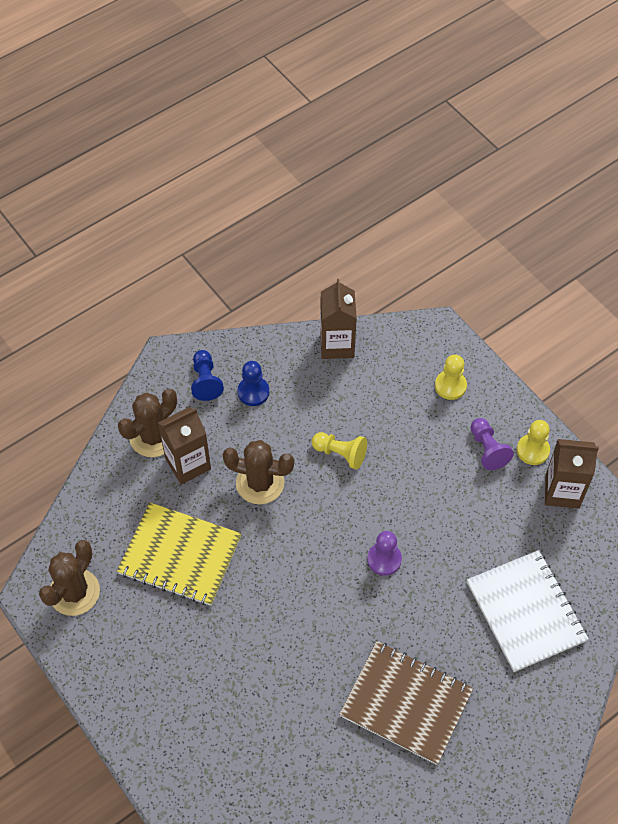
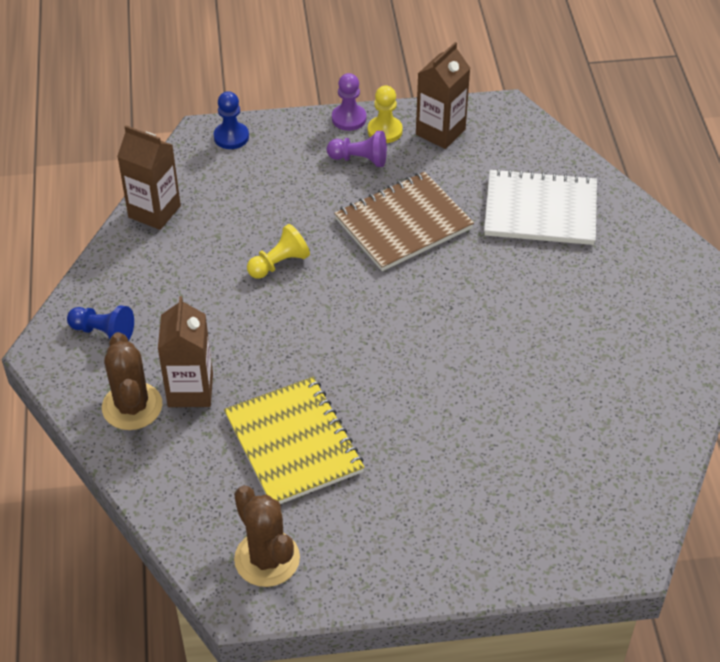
camera: 60 degrees left, 10 degrees down
yellow notebook [117,502,242,606] -> yellow notebook turned 75 degrees counterclockwise [224,377,365,504]
brown cactus [223,440,294,504] -> none
blue pawn [237,361,269,406] -> blue pawn moved to [214,91,249,149]
brown notebook [339,641,473,765] -> brown notebook moved to [334,172,474,271]
purple pawn [367,531,402,576] -> purple pawn moved to [332,73,366,131]
yellow pawn [435,354,467,400] -> none

